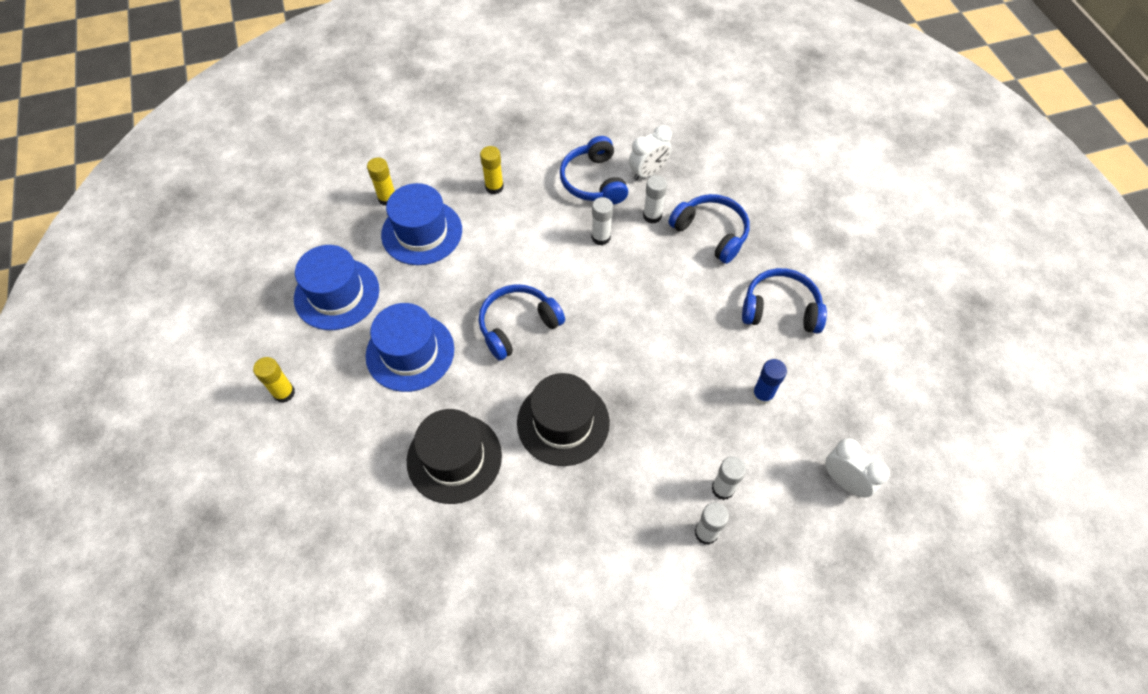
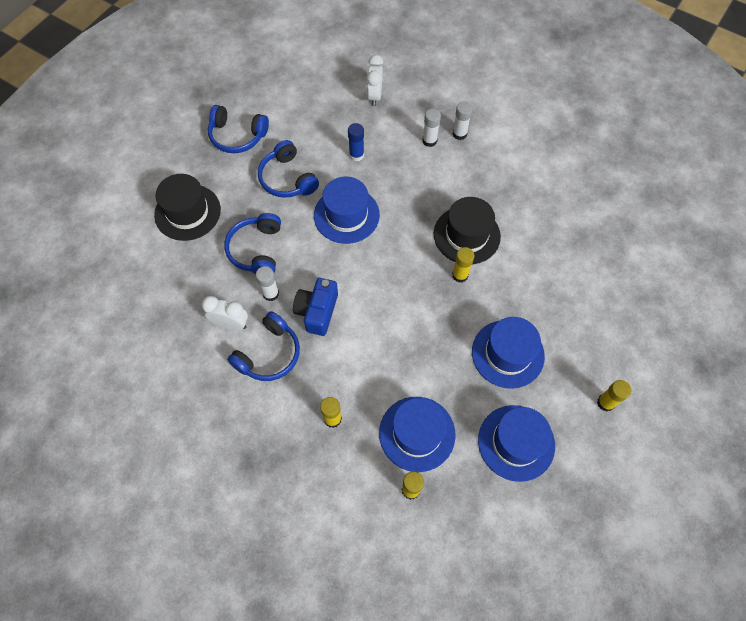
camera: 130 degrees left, 5 degrees up
black hat [407,409,502,504] -> black hat moved to [154,174,221,241]
blue headphones [479,284,565,361] -> blue headphones moved to [208,105,269,153]
white glue stick [592,197,613,245] -> blue camera [293,278,338,336]
none -> blue hat [314,177,380,244]
none -> yellow glue stick [452,247,474,283]

